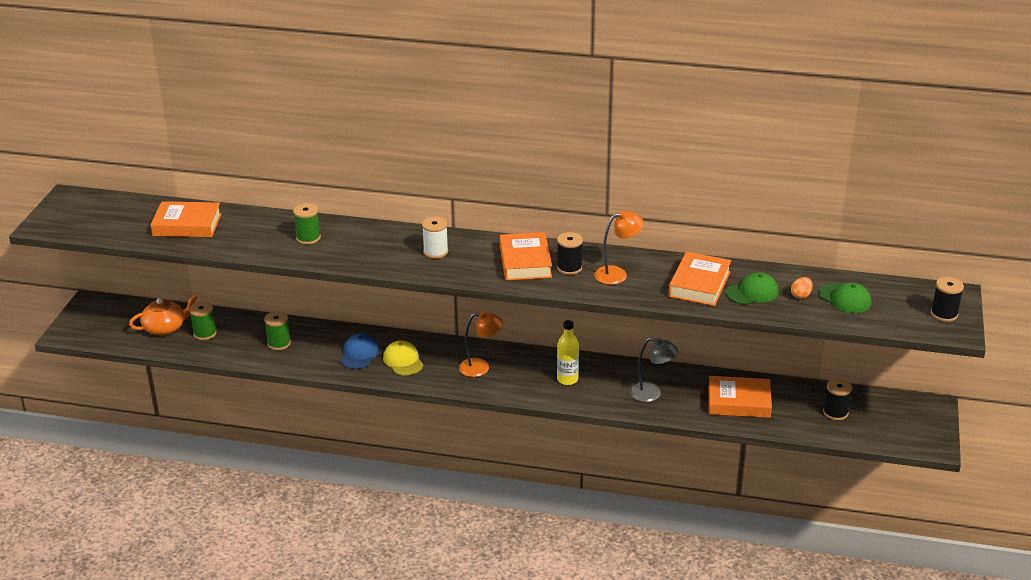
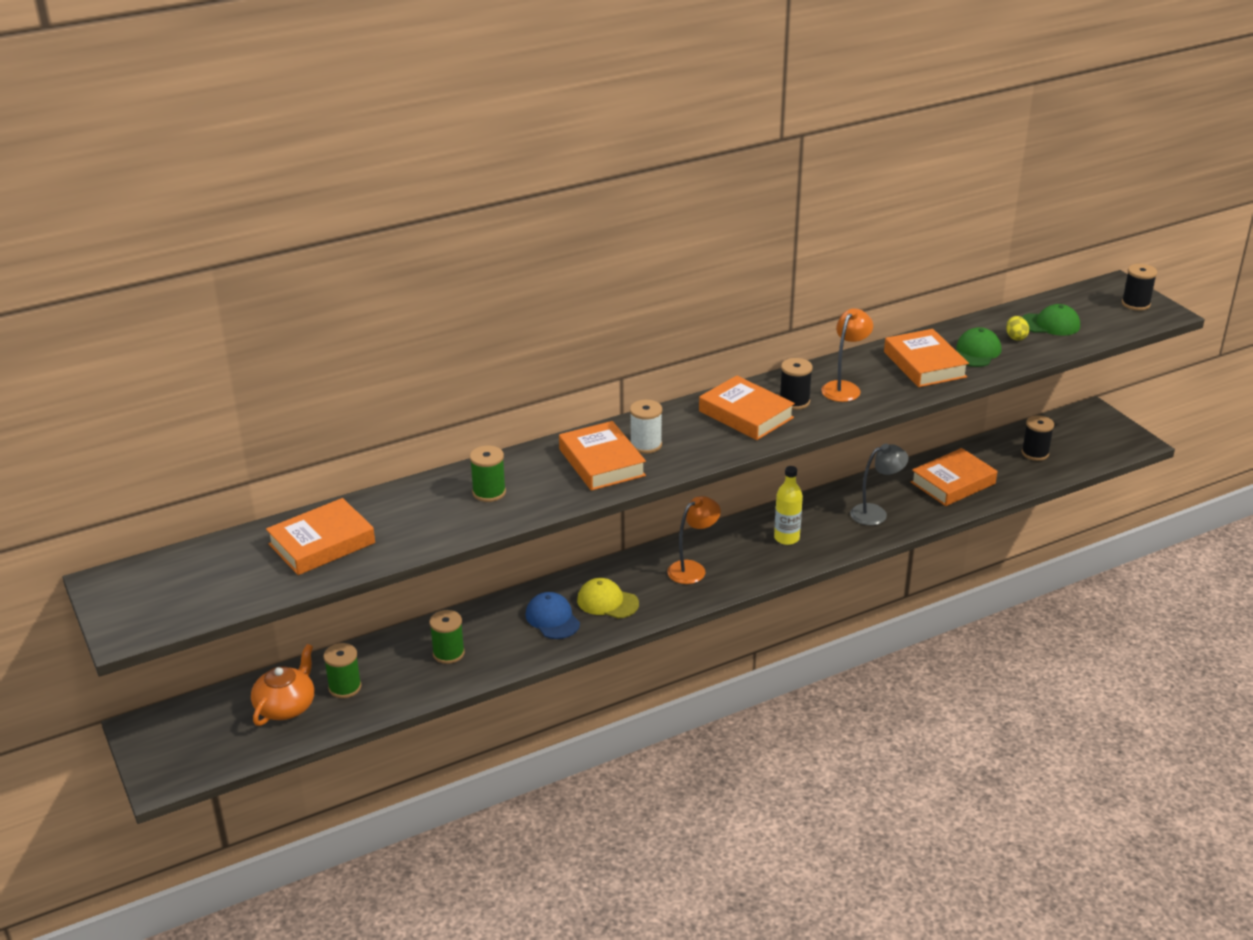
camera: 40 degrees left, 0 degrees up
orange egg [791,277,813,299] -> yellow egg [1006,316,1029,341]
none -> orange book [559,421,646,491]

